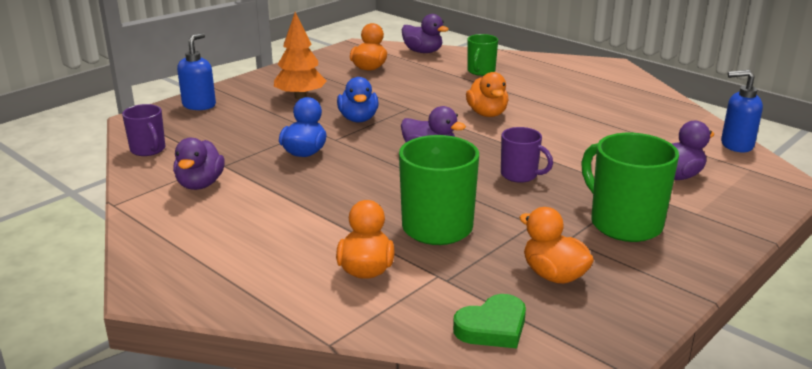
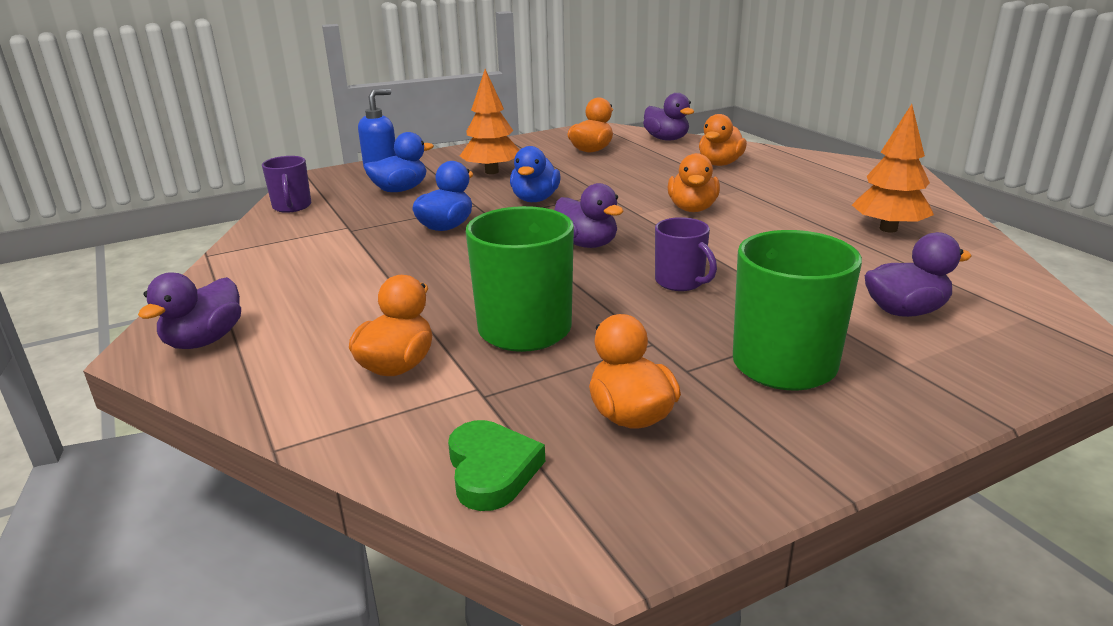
camera: 20 degrees right, 0 degrees up
purple duck [173,138,225,190] -> purple duck moved to [138,272,241,349]
green heart [453,294,526,348] -> green heart turned 90 degrees counterclockwise [448,420,545,511]
green mug [467,34,498,76] -> orange duck [699,114,747,166]
blue soap dispenser [721,70,763,152] -> none
none -> blue duck [364,132,434,192]
none -> orange tree [852,104,934,233]

